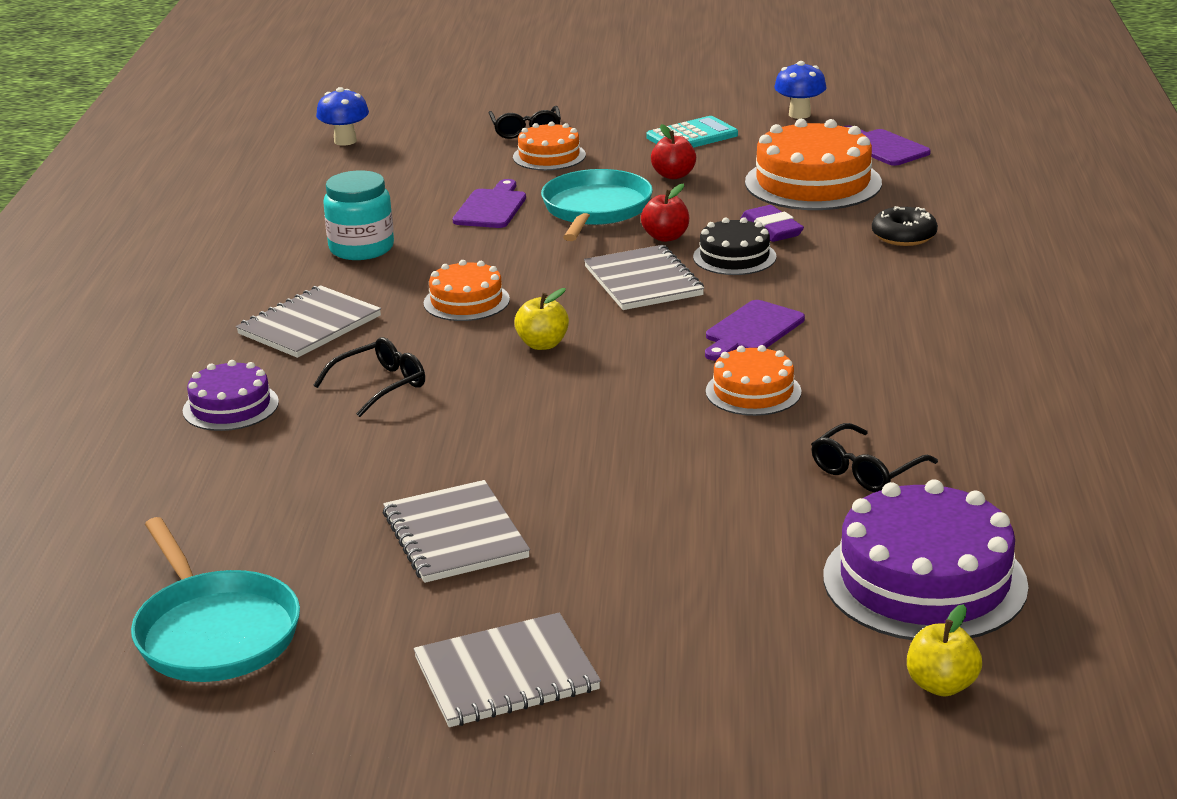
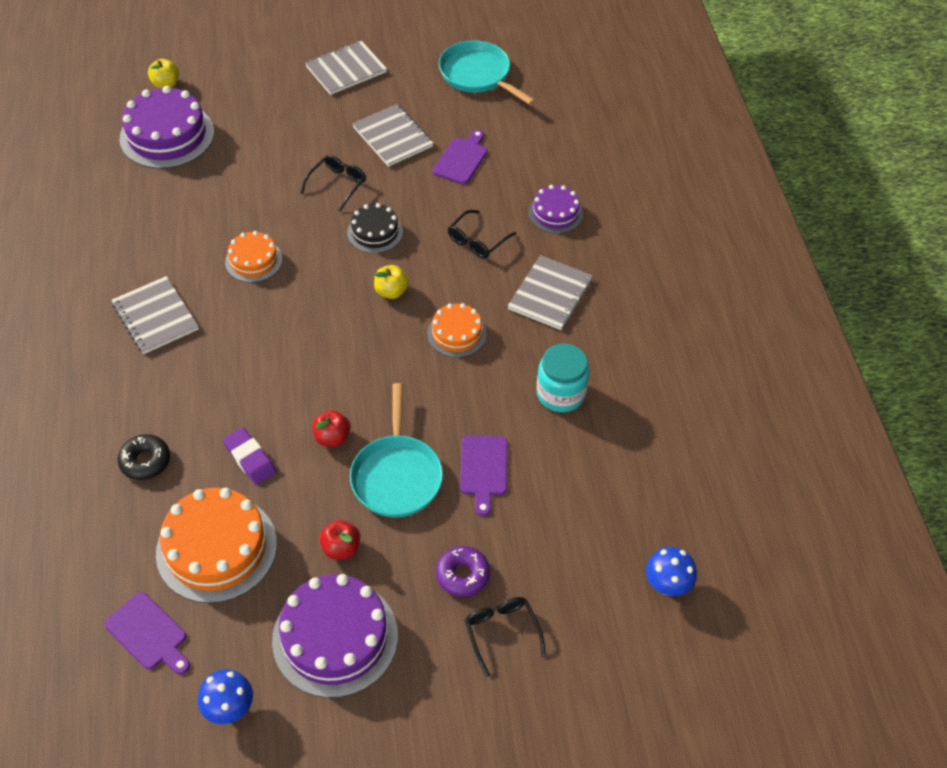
camera: 165 degrees right, 25 degrees up
orange cake [513,121,586,170] -> purple donut [436,546,490,597]
grey notebook [584,245,704,310] -> grey notebook moved to [111,276,199,354]
turquoise calculator [646,116,738,148] -> purple cake [272,574,398,698]
black cake [693,217,777,275] -> black cake moved to [347,203,403,253]
purple cutting board [705,300,805,361] -> purple cutting board moved to [433,129,488,184]
black glasses [811,423,938,492] -> black glasses moved to [300,155,366,212]

